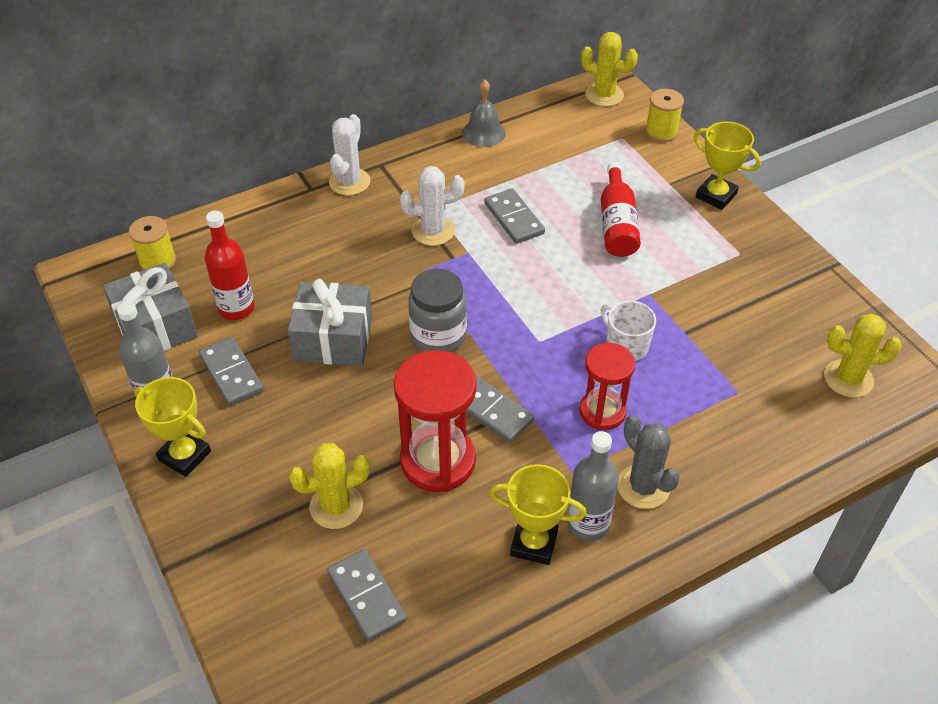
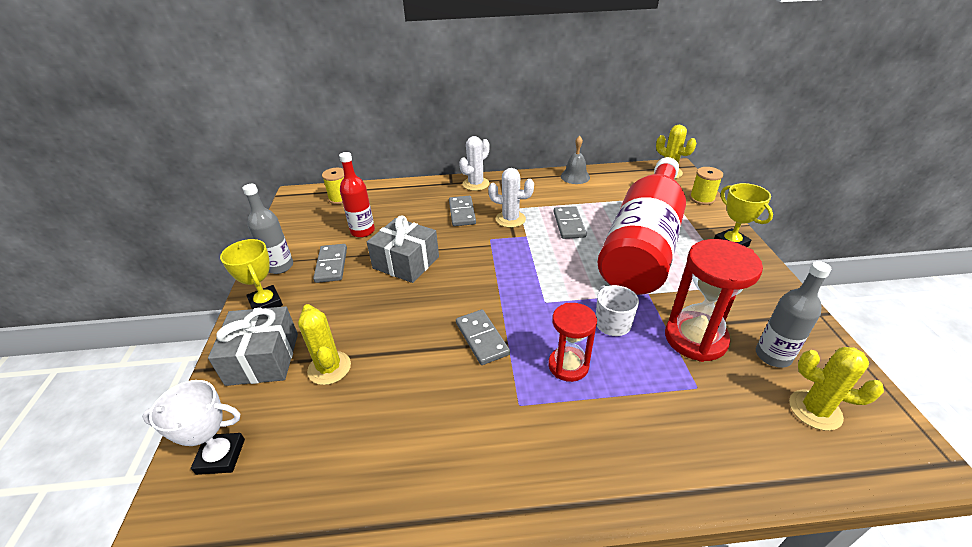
camera: 25 degrees right, 10 degrees down
grey gift [103,263,198,351] -> grey gift moved to [208,306,298,386]
yellow cactus [289,443,370,529] -> yellow cactus turned 60 degrees clockwise [298,304,351,385]
grey domino [327,549,407,641] -> grey domino moved to [449,196,476,226]
red hourglass [394,350,477,492] -> red hourglass moved to [665,239,763,362]
grey jar [408,269,467,352] -> none
yellow trophy [489,464,587,565] -> none
grey bottle [567,431,619,542] -> grey bottle moved to [756,261,832,368]
red bottle [601,162,641,257] -> red bottle [598,157,686,295], size x2.27
grey cactus [618,415,680,509] -> none
none -> white trophy [142,380,245,475]

